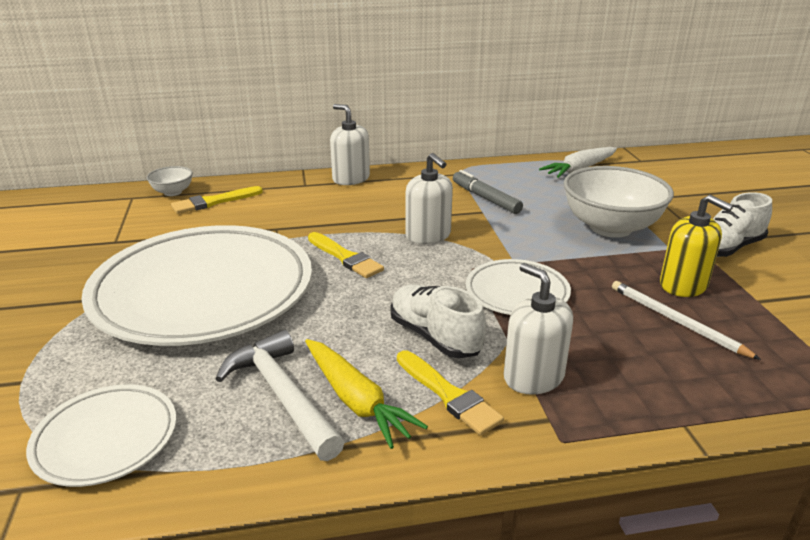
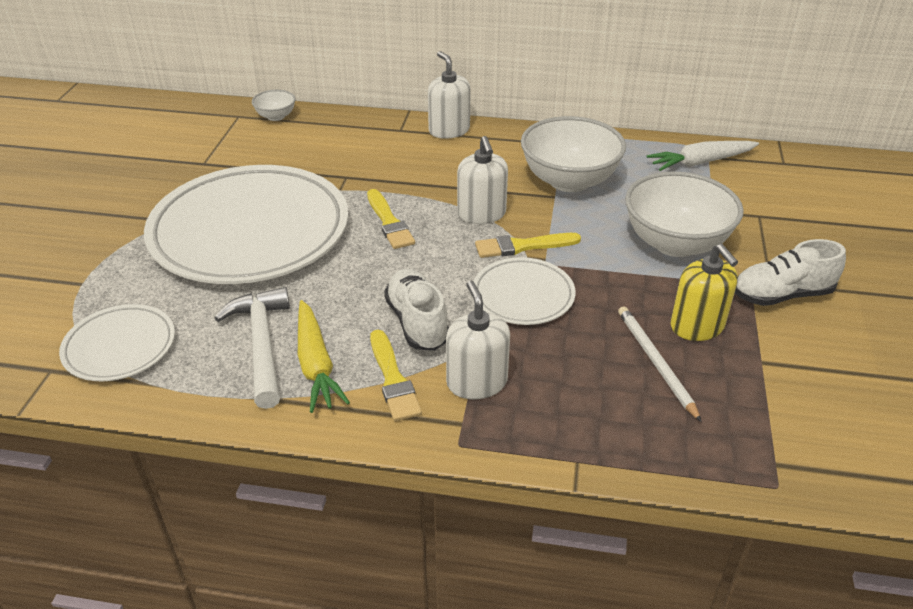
camera: 20 degrees right, 10 degrees up
yellow brush [171,186,263,214] -> yellow brush moved to [475,233,581,258]
grey marker [453,170,523,214] -> white bowl [521,116,626,192]

